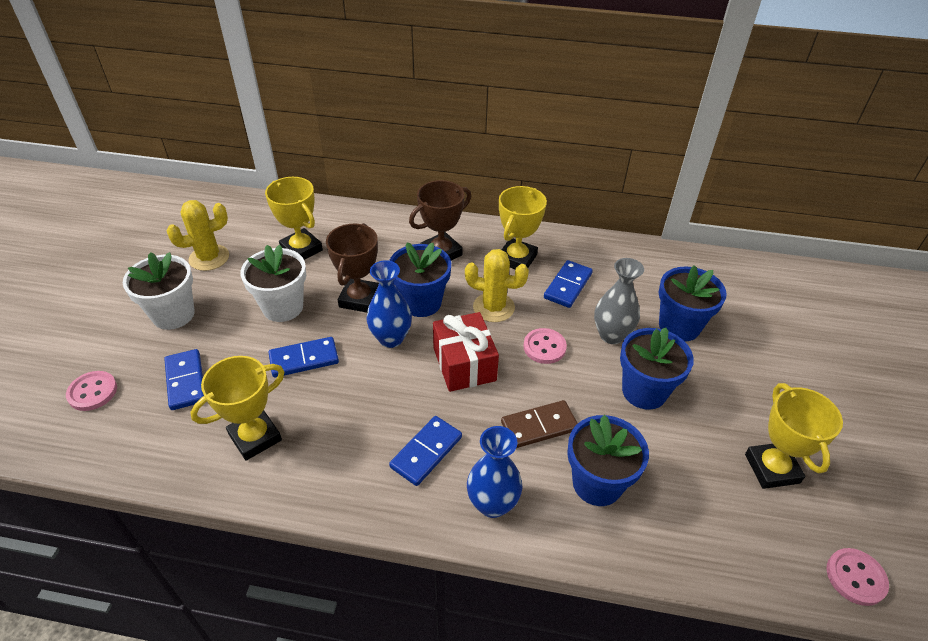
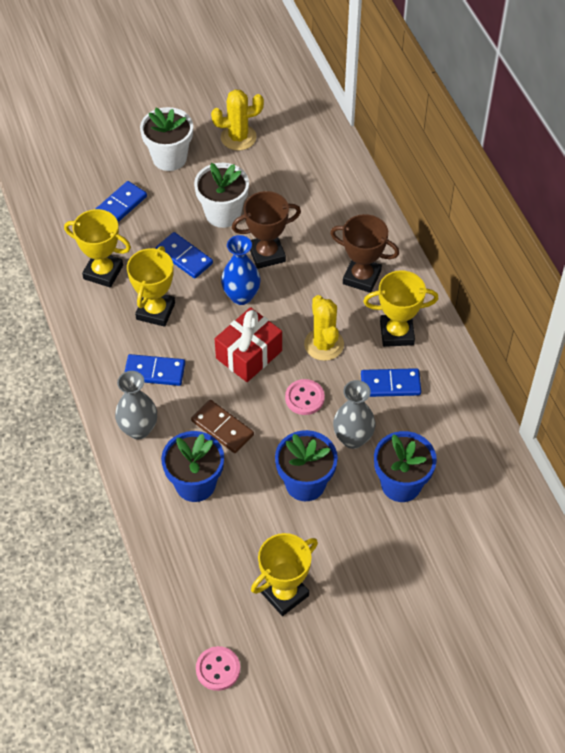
camera: 60 degrees right, 10 degrees up
pink button [66,371,117,411] -> none
yellow cactus [167,200,229,271] -> yellow cactus turned 45 degrees counterclockwise [211,89,264,150]
yellow trophy [265,177,323,260] -> yellow trophy moved to [127,246,175,327]
blue flower pot [389,242,451,317] -> none
blue vase [467,426,523,518] -> grey vase [115,371,157,439]

